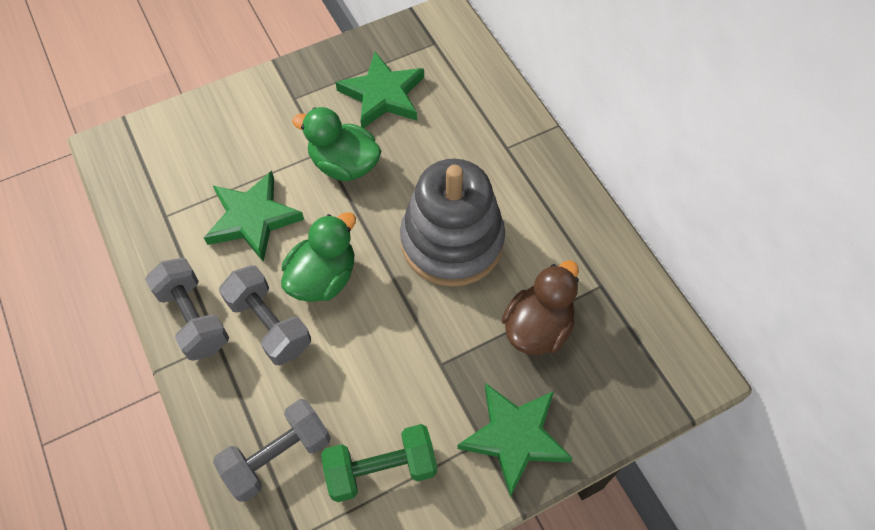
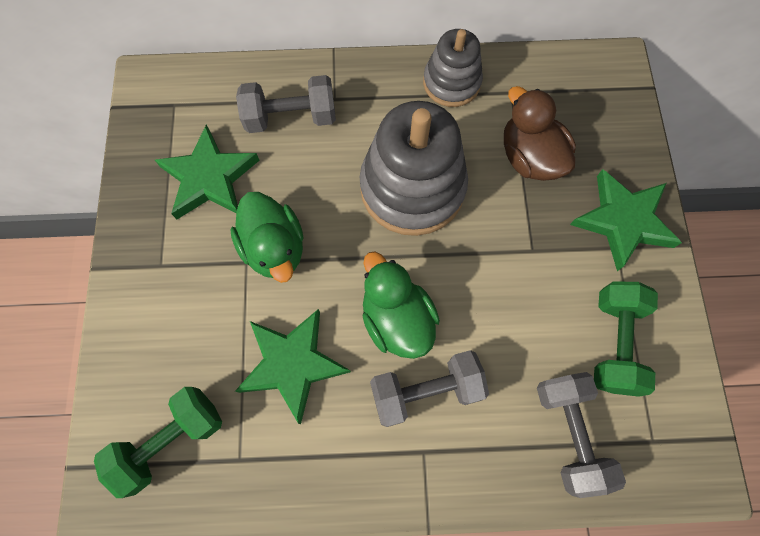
camera: 65 degrees left, 10 degrees up
grey dumbbell [145,258,229,361] -> grey dumbbell moved to [236,75,336,133]
green duck [292,107,382,181] -> green duck turned 75 degrees counterclockwise [230,192,303,283]
none -> green dumbbell [94,387,222,498]
none -> grey stacking toy [423,29,483,107]

